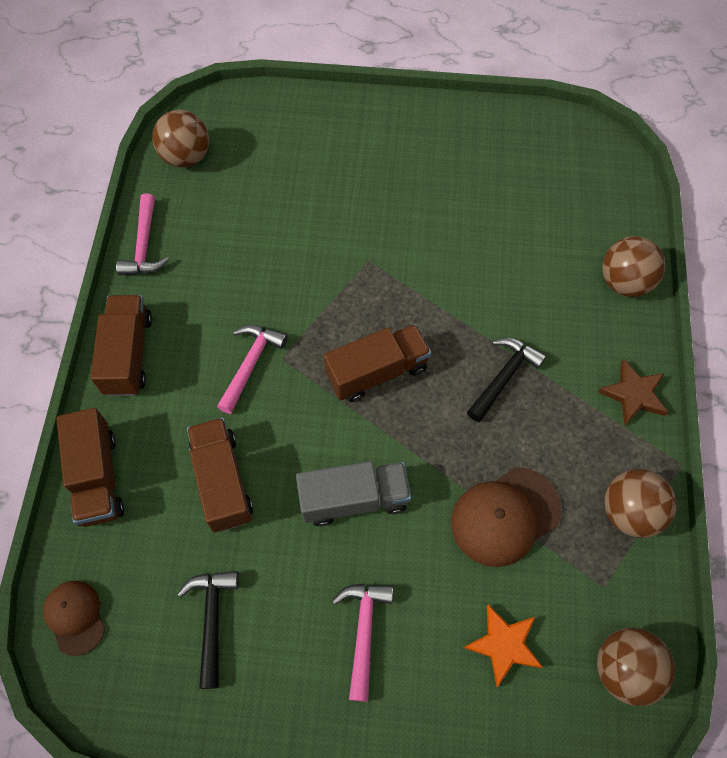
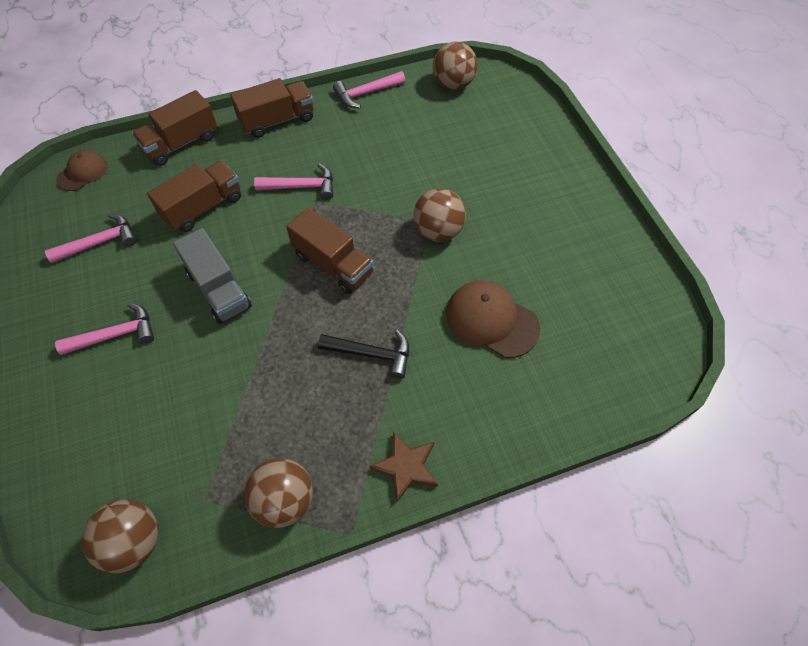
camera: 65 degrees right, 5 degrees down
black hammer [177,571,239,689] -> pink hammer [45,213,137,263]
brown cap [451,467,561,567] -> brown cap moved to [446,280,540,358]
orange star [464,605,543,687] -> none
brown ball [602,236,665,297] -> brown ball moved to [414,188,466,242]

